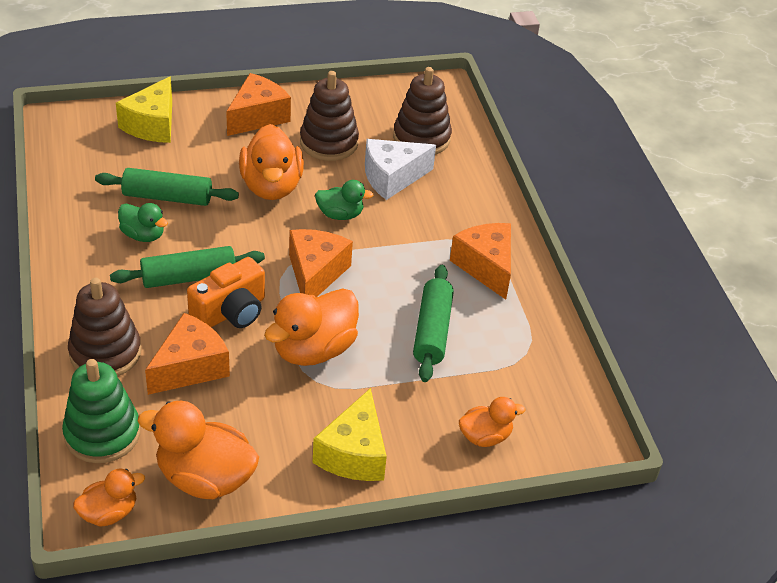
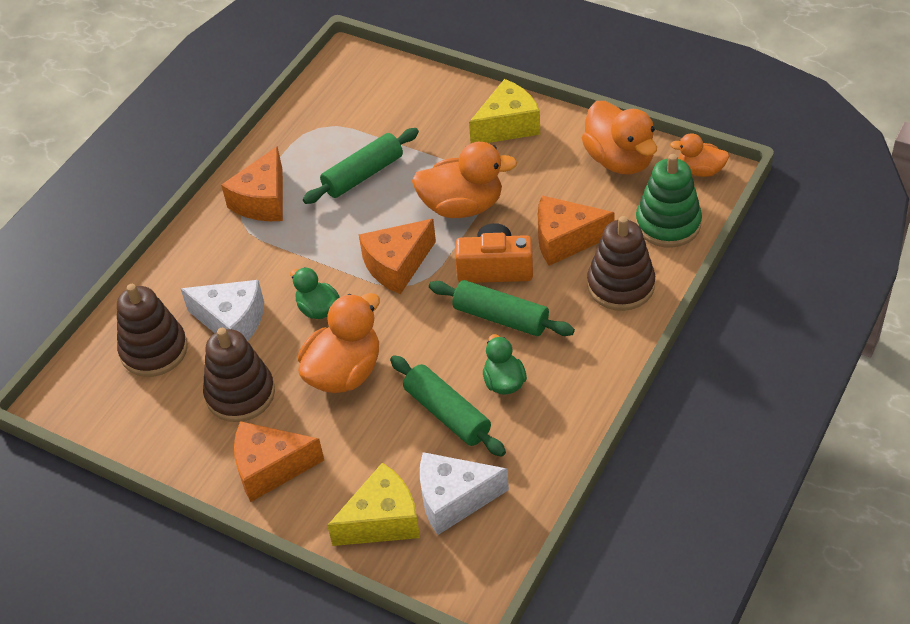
camera: 130 degrees left, 5 degrees up
orange duck [459,397,525,447] -> none
none -> white cheese [420,452,509,535]

